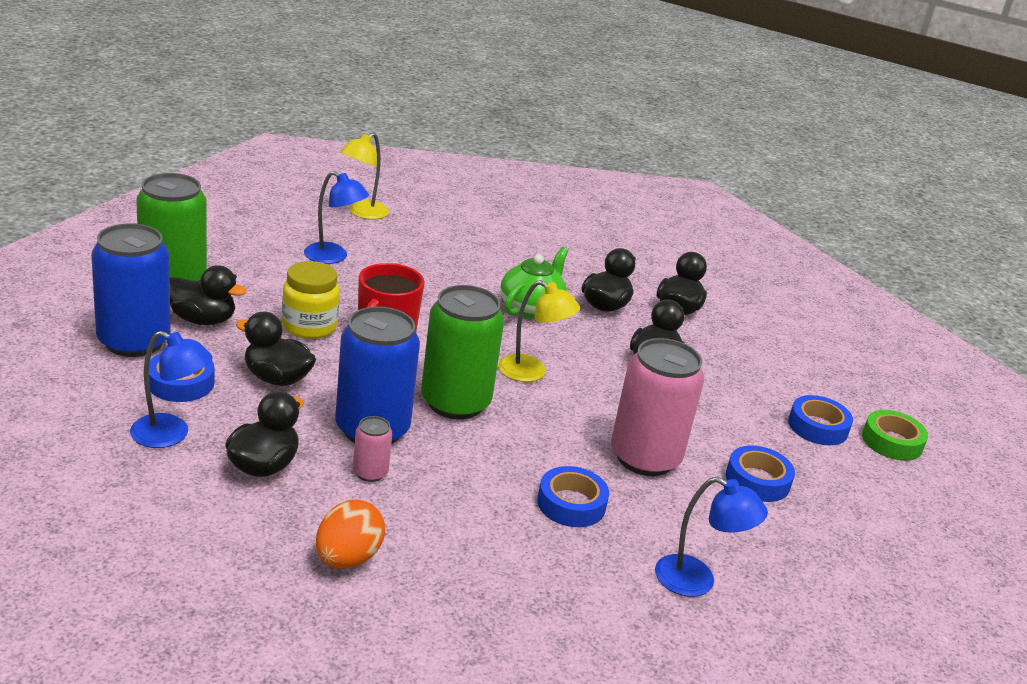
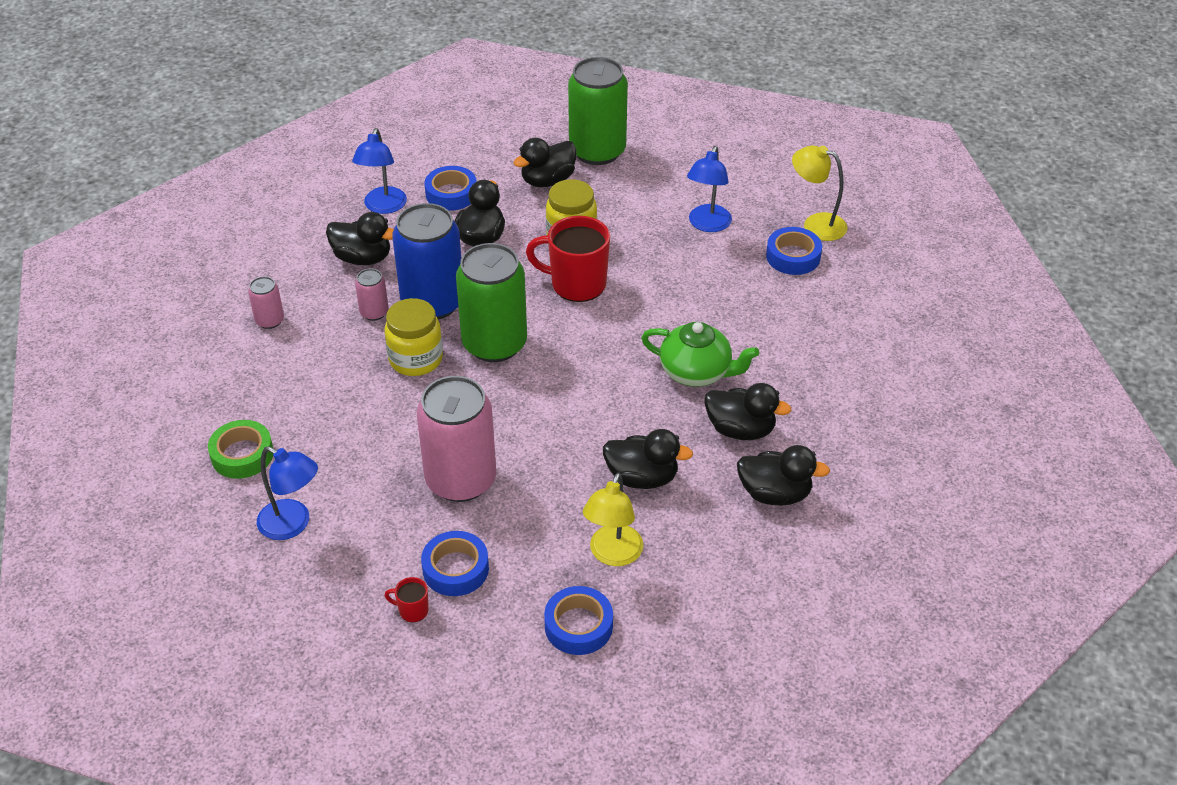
camera: 85 degrees right, 15 degrees up
blue can [91,223,171,357] -> none
black duck [170,265,247,325] -> black duck turned 45 degrees clockwise [513,138,577,187]
orange egg [316,500,385,569] -> pink can [248,276,284,329]
yellow lamp [498,280,580,382] -> yellow lamp moved to [583,473,643,566]
blue tape [537,466,609,527] -> blue tape moved to [766,227,822,275]
blue lamp [655,477,768,597] -> blue lamp turned 75 degrees counterclockwise [257,446,318,540]
green tape [862,410,928,461] -> green tape moved to [208,420,273,479]
none -> yellow jar [384,298,443,376]
none -> red mug [384,577,429,622]

